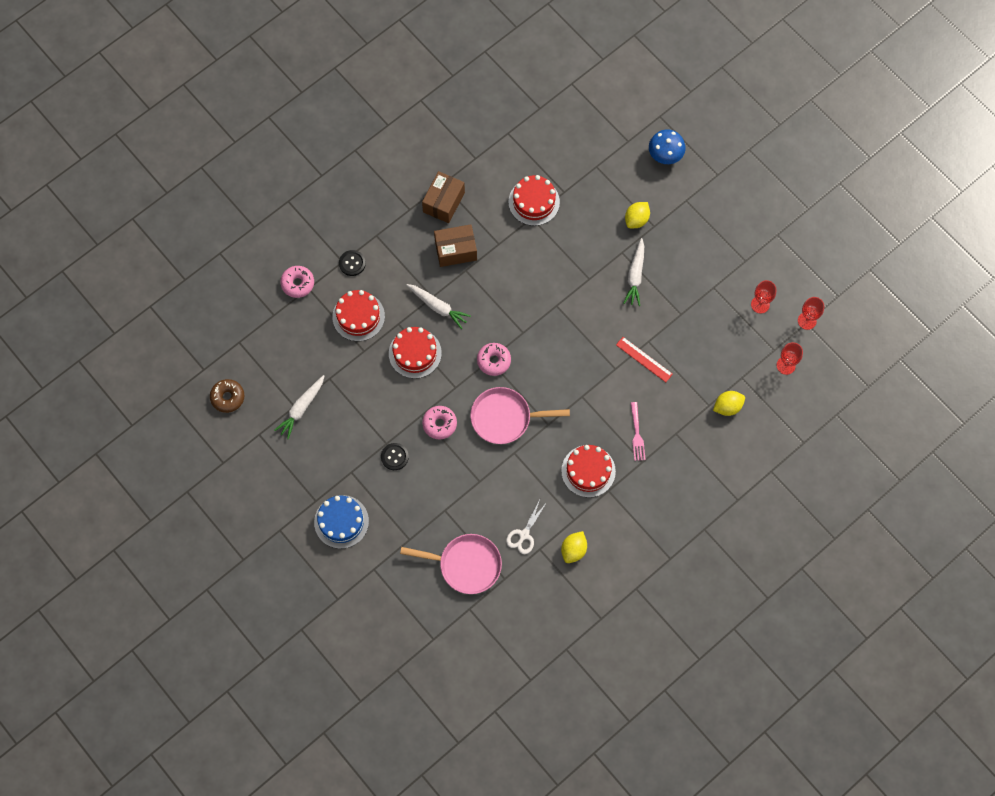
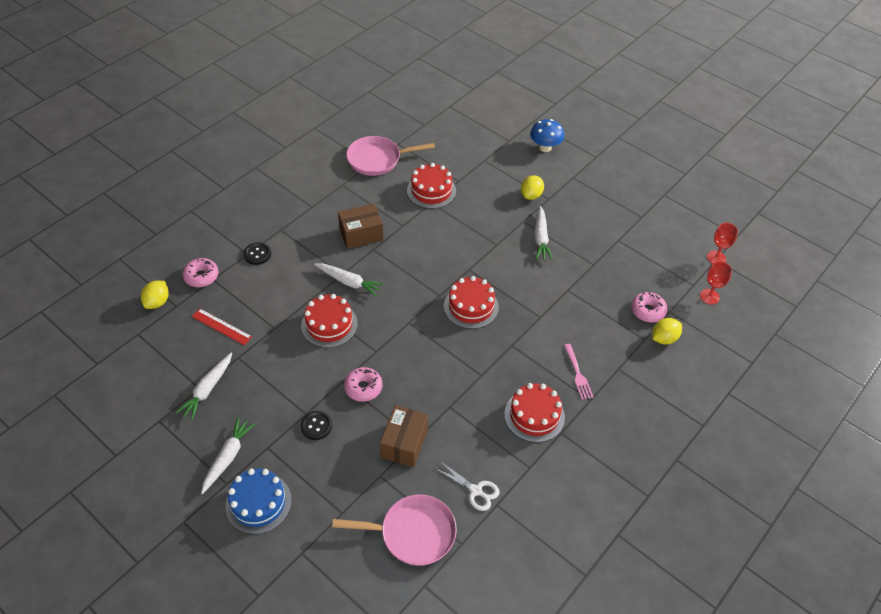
camera: 10 degrees left, 20 degrees down
brown donut [210,379,244,413] -> none
red cake [332,290,385,341] -> red cake moved to [444,276,499,329]
brown box [422,171,465,223] -> brown box moved to [380,405,428,467]
pink pan [470,387,570,444] -> pink pan moved to [346,136,435,176]
pink donut [477,343,511,376] -> pink donut moved to [631,292,667,322]
white scissors [506,500,547,554] -> white scissors turned 75 degrees counterclockwise [435,461,500,511]
yellow lemon [561,531,587,563] -> yellow lemon moved to [141,281,169,309]
red ruler [616,337,673,382] -> red ruler moved to [192,308,252,345]
red goblet [751,280,776,314] -> none
none -> white carrot [201,417,256,494]

